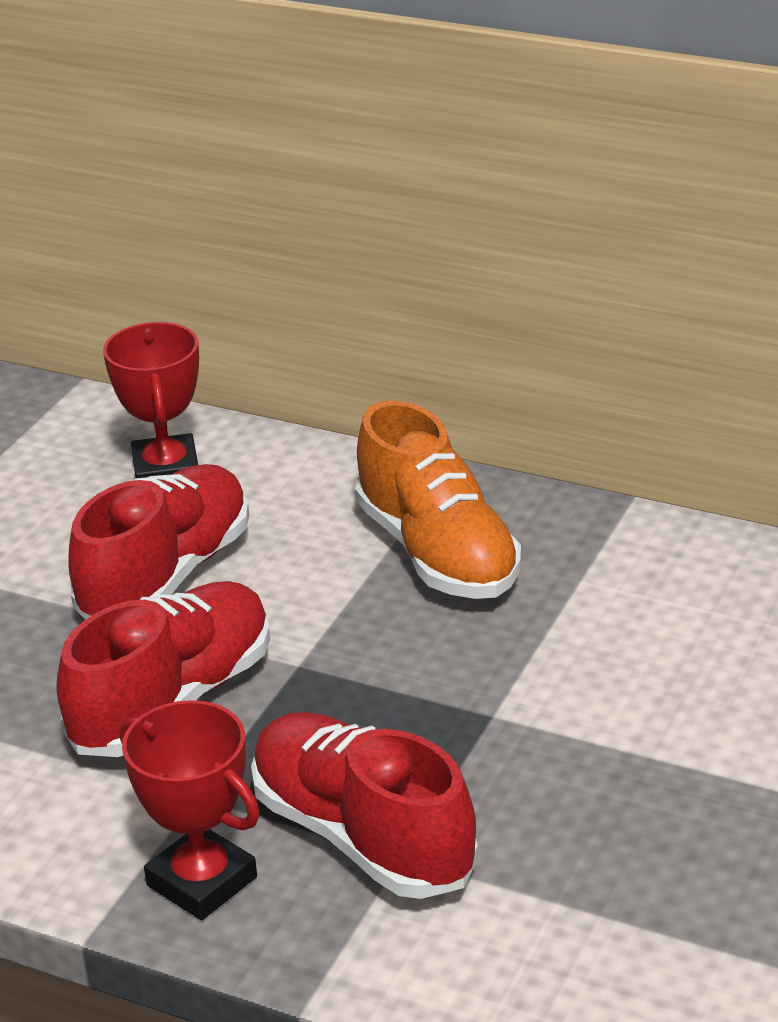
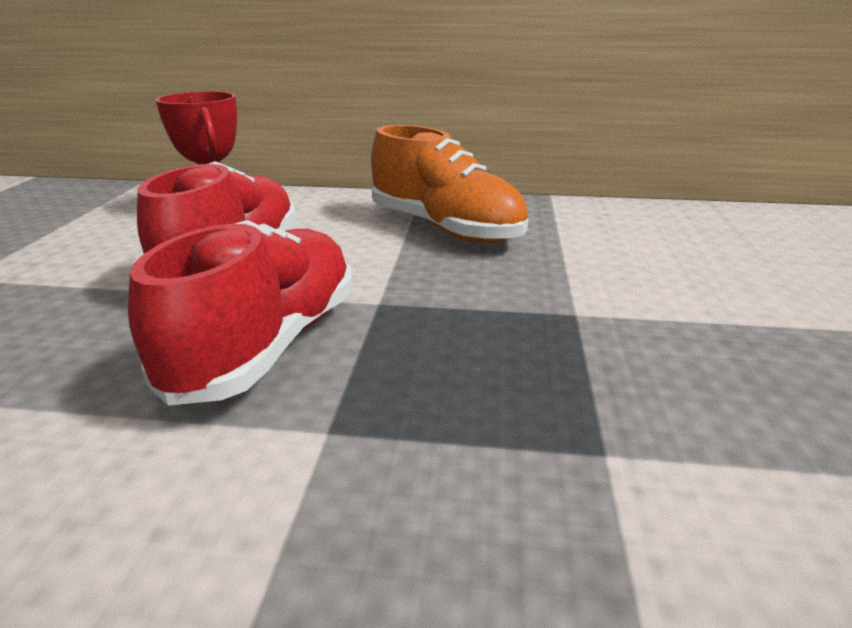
camera: 20 degrees left, 5 degrees down
red trophy [120,700,260,920] -> none
red shoe [251,712,478,899] -> none

